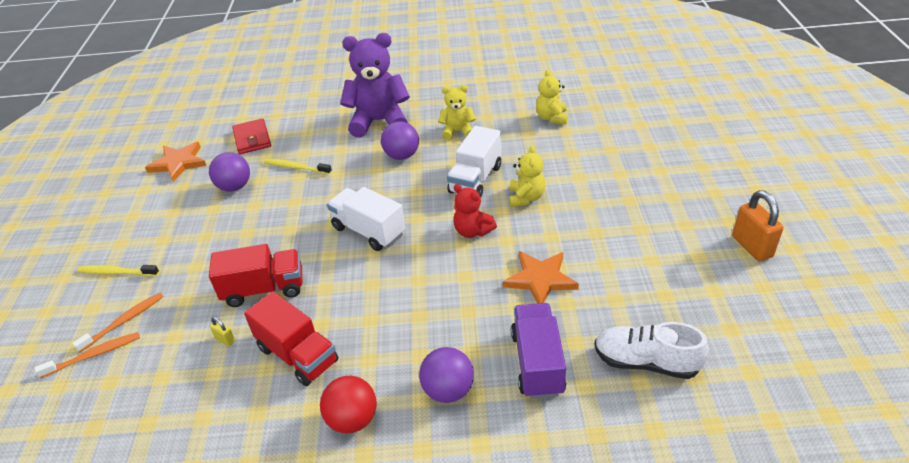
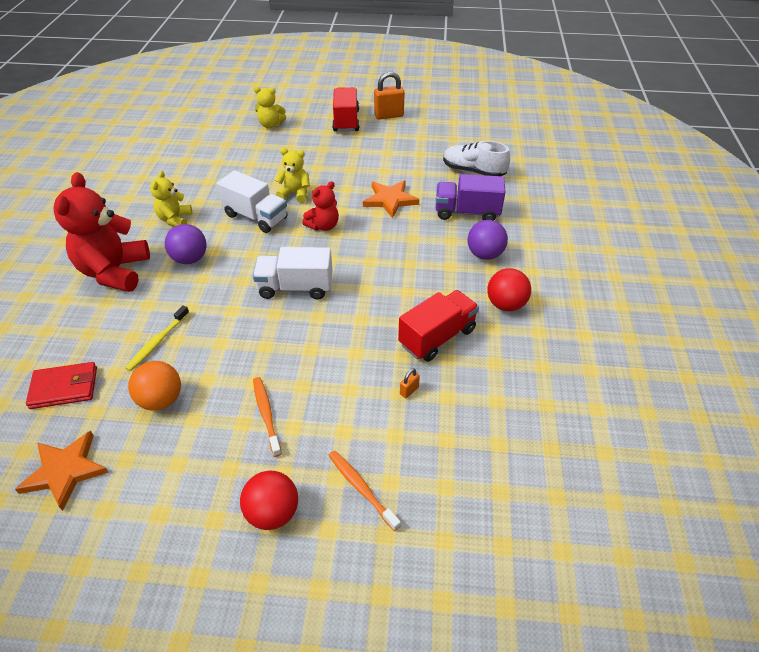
camera: 85 degrees left, 5 degrees up
orange toothbrush [35,332,140,378] -> orange toothbrush moved to [253,377,282,457]
yellow toothbrush [77,265,159,276] -> red ball [240,471,298,530]
purple ball [209,152,250,192] -> orange ball [128,361,181,411]
red truck [209,244,302,307] -> red truck moved to [332,87,359,132]
yellow padlock [210,317,235,346] -> orange padlock [400,368,420,398]
white truck [327,187,405,251] -> white truck turned 45 degrees clockwise [253,247,333,300]
purple teddy bear [340,33,410,138] -> red teddy bear [53,172,150,292]
yellow teddy bear [536,70,568,124] -> yellow teddy bear moved to [254,86,286,128]
white shoe [595,322,709,379] -> white shoe turned 90 degrees clockwise [443,141,510,176]

